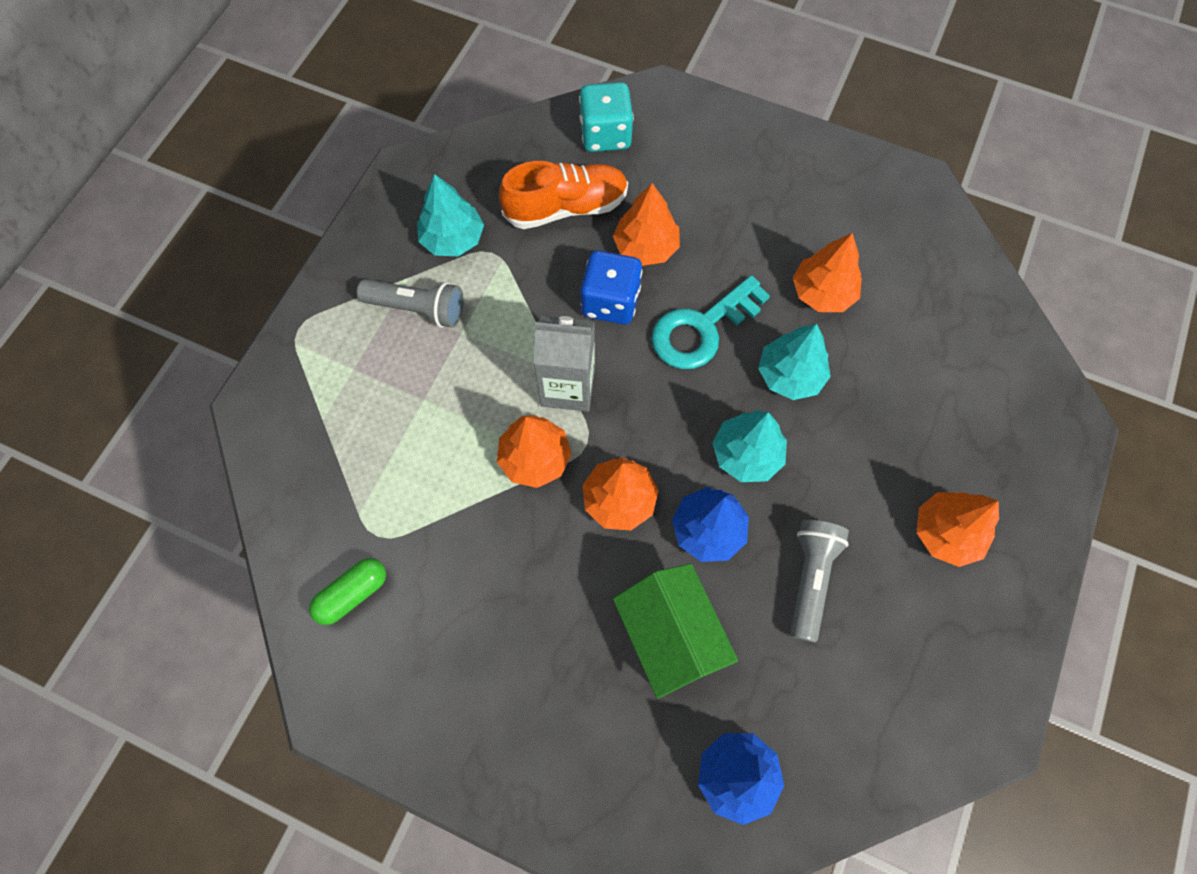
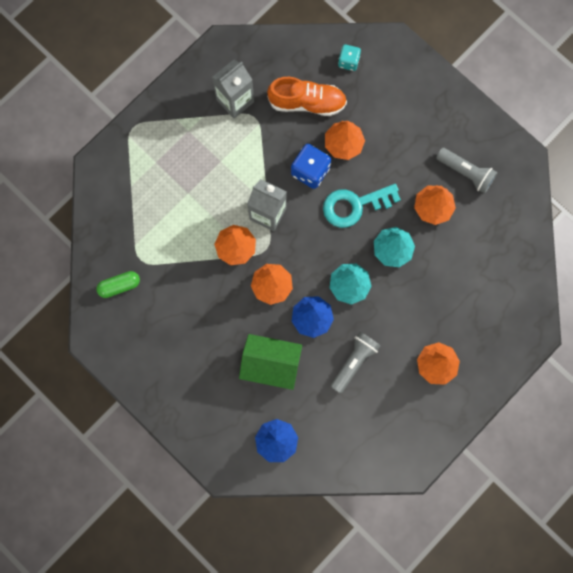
camera: 20 degrees right, 10 degrees up
grey flashlight [357,279,464,328] -> grey flashlight moved to [436,148,498,194]
turquoise tree [417,174,484,256] -> grey carton [212,60,254,119]
turquoise dice [579,82,634,152] -> turquoise dice [338,44,361,71], size x0.63
green house [613,563,738,699] -> green house turned 75 degrees counterclockwise [239,334,302,390]

